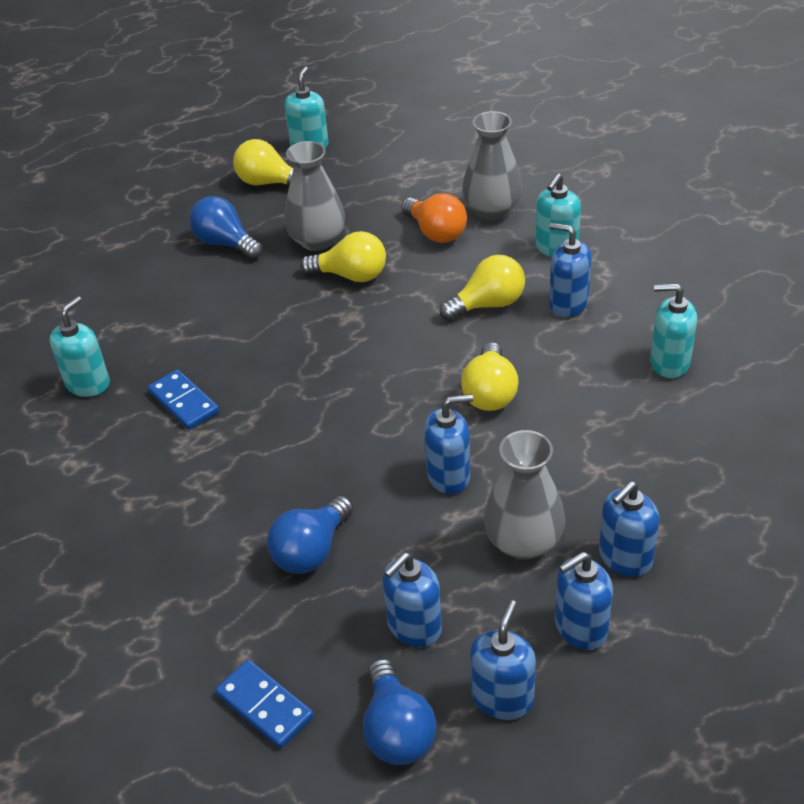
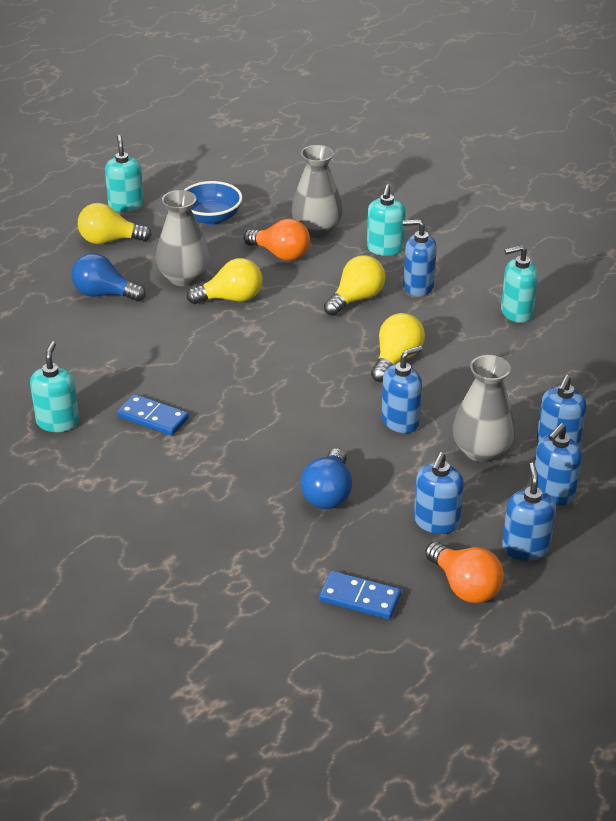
camera: 25 degrees left, 5 degrees down
blue light bulb [363,659,436,765] -> orange light bulb [425,542,504,603]
yellow light bulb [461,342,519,411] -> yellow light bulb turned 135 degrees counterclockwise [371,313,425,382]
none -> blue bowl [184,181,243,225]

